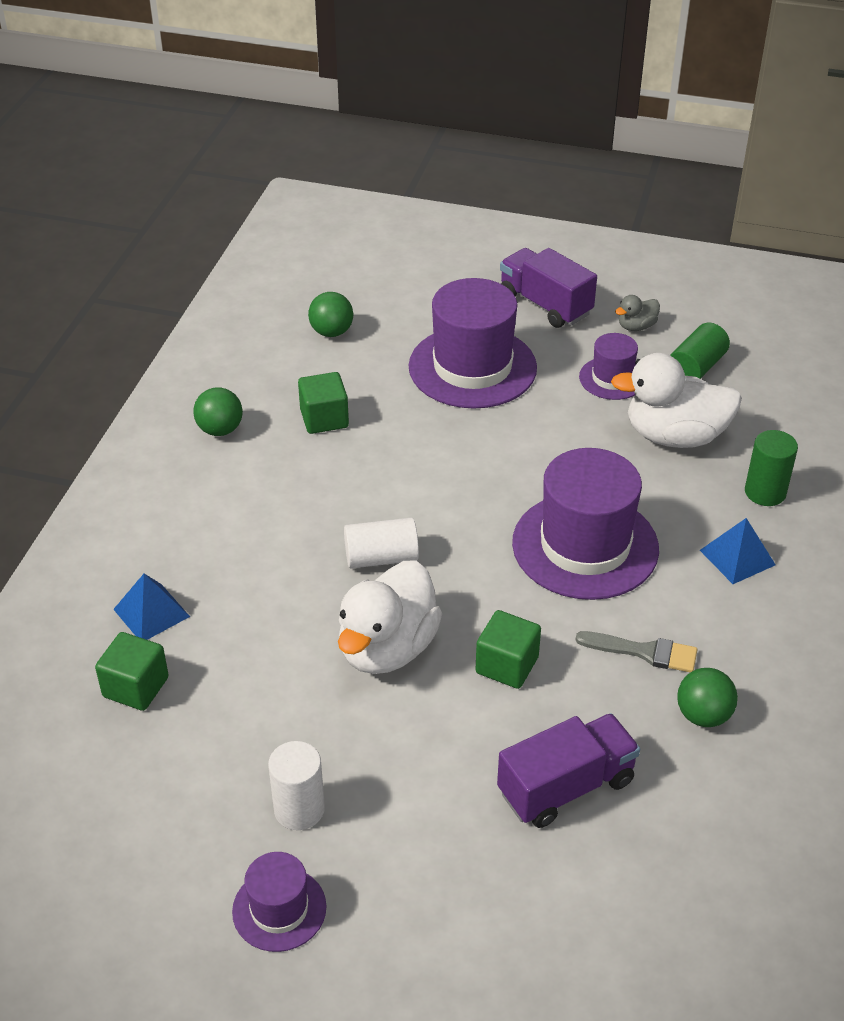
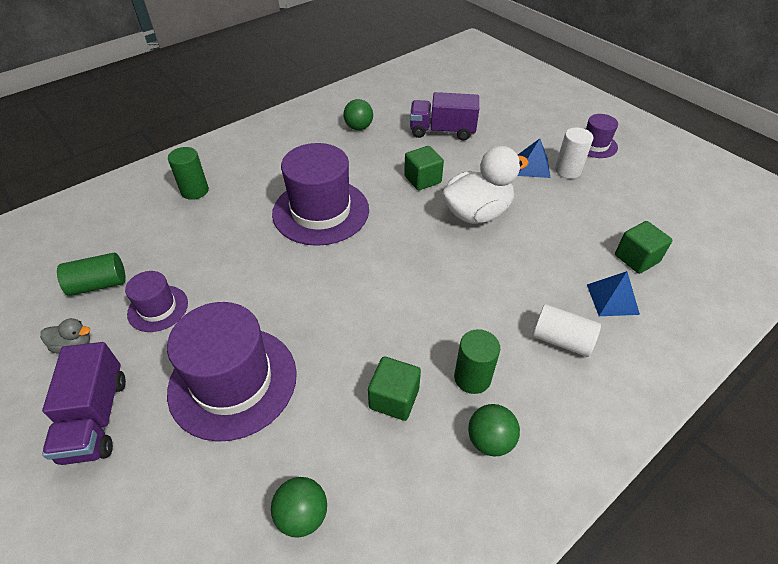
camera: 145 degrees left, 5 degrees up
white cylinder [344,518,419,569] -> white cylinder moved to [533,304,601,357]
grey brush [576,631,698,673] -> none
white duck [611,353,742,448] -> none
blue pyramid [700,518,776,584] -> blue pyramid moved to [518,138,550,178]
none -> green cylinder [454,329,500,394]

